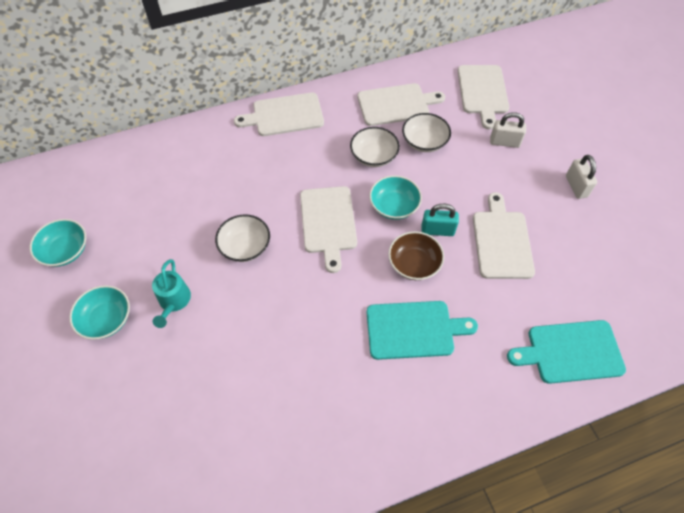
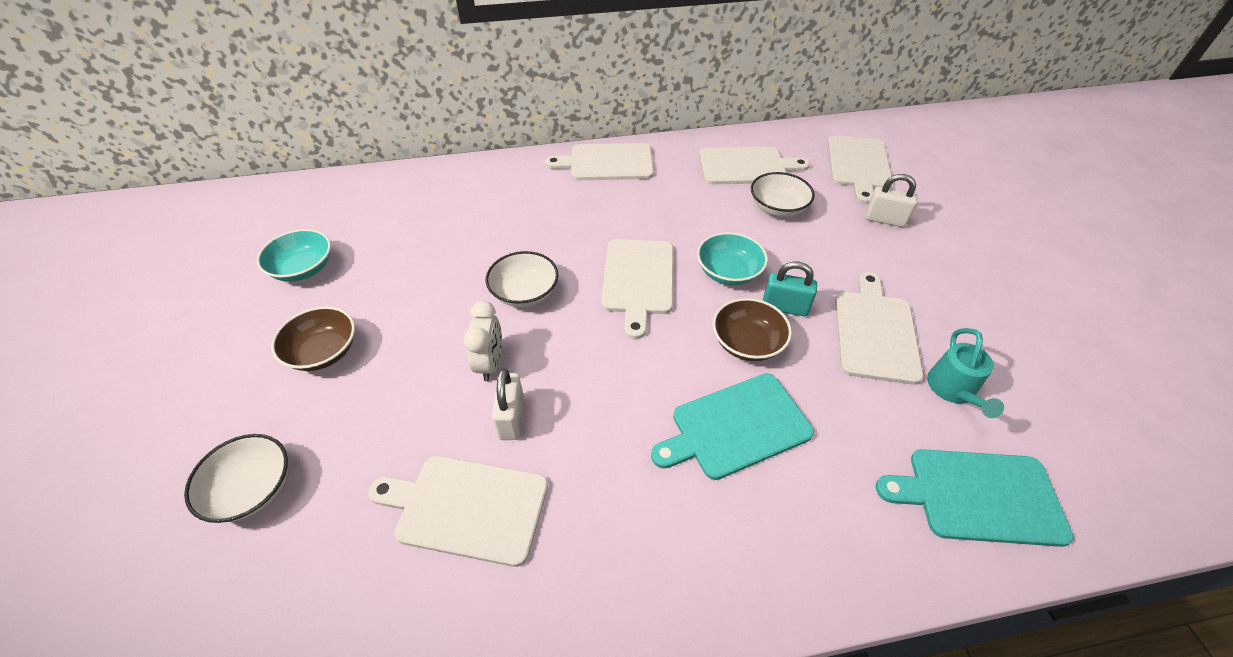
camera: 10 degrees right, 10 degrees down
turquoise bowl [69,285,130,340] -> brown bowl [271,306,355,371]
turquoise watering can [152,259,191,328] -> turquoise watering can moved to [927,328,1004,418]
white bowl [350,127,400,167] -> white bowl moved to [184,434,288,523]
turquoise cutting board [367,301,478,360] -> turquoise cutting board turned 150 degrees clockwise [651,374,814,480]
white padlock [566,155,597,199] -> white padlock moved to [492,368,524,440]
none -> white cutting board [368,456,548,567]
none -> white clock [463,301,502,381]

